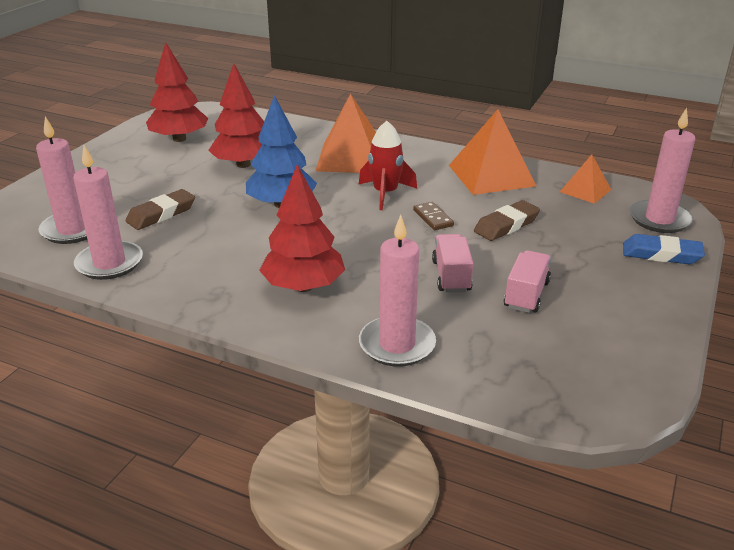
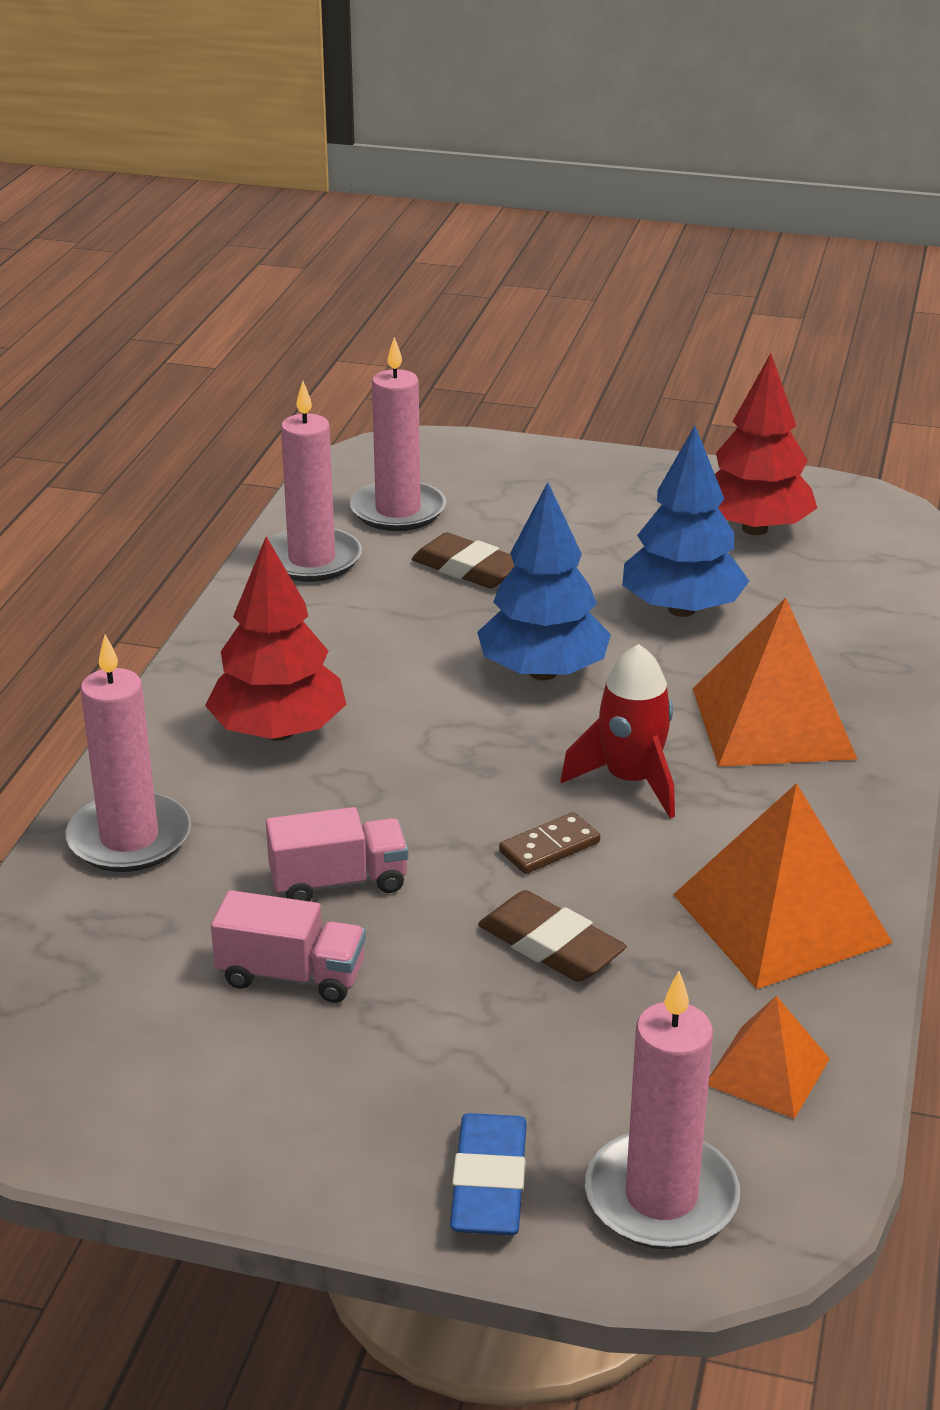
camera: 80 degrees right, 0 degrees up
red tree [208,63,264,168] -> blue tree [622,426,749,617]

